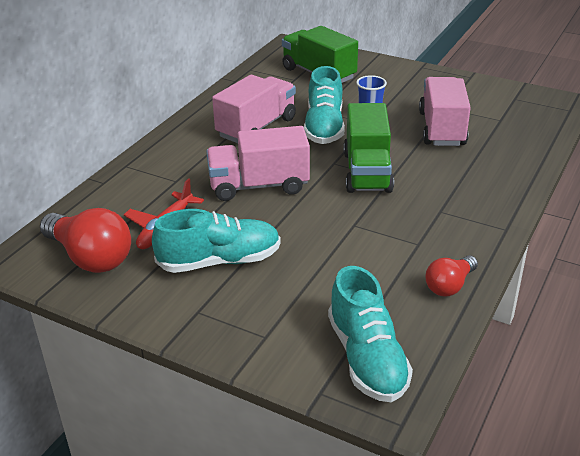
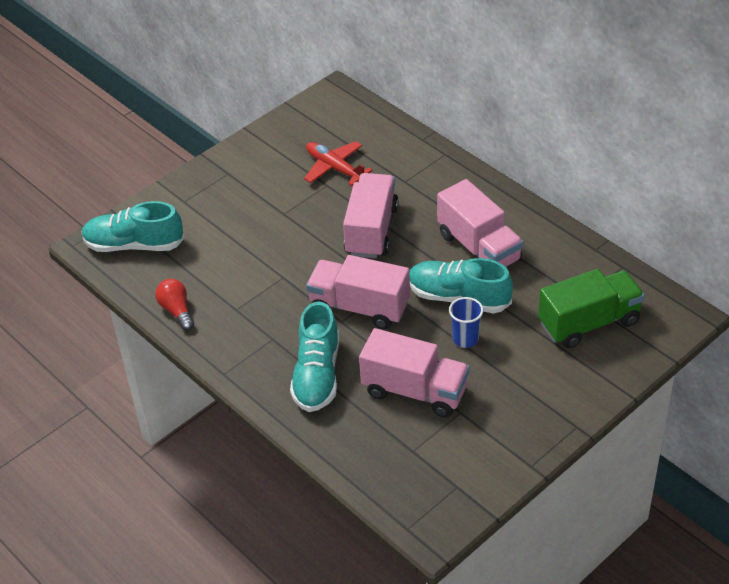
camera: 110 degrees right, 10 degrees up
red light bulb [40,208,131,273] -> none
turquoise shoe [152,209,281,273] -> turquoise shoe moved to [290,302,339,412]
green truck [343,103,394,193] -> pink truck [306,255,410,329]

